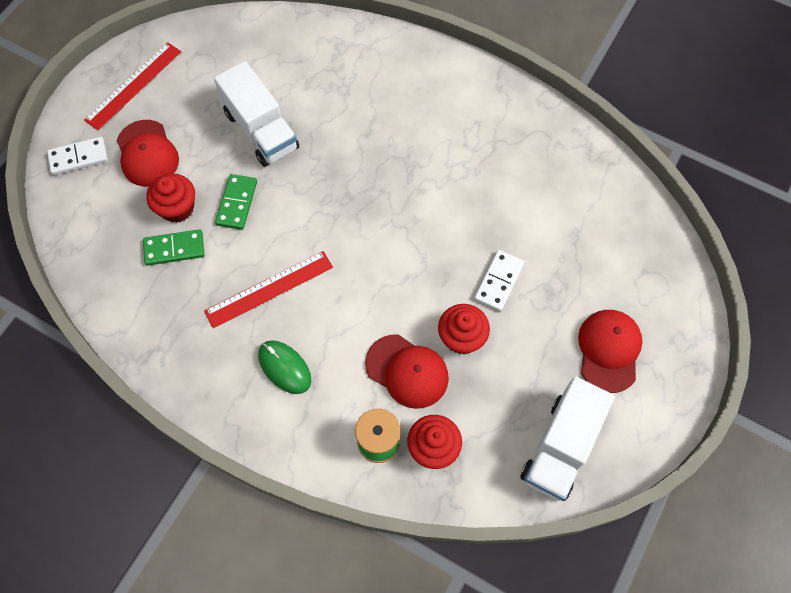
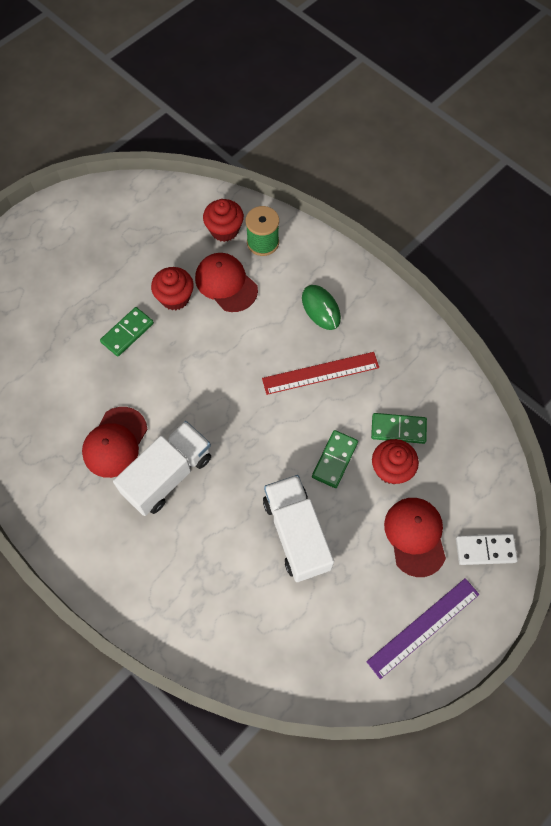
camera: 165 degrees left, 0 degrees up
red ruler [84,42,181,130] -> purple ruler [366,578,479,679]
white domino [474,250,524,311] -> green domino [100,307,154,357]
white truck [520,376,615,501] -> white truck moved to [113,421,211,516]
red cap [578,310,642,393] -> red cap moved to [82,407,148,478]

